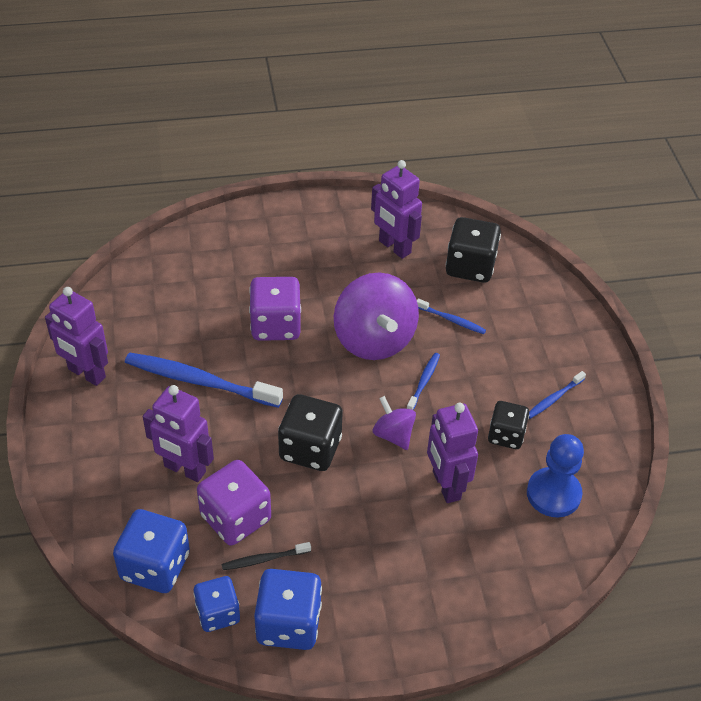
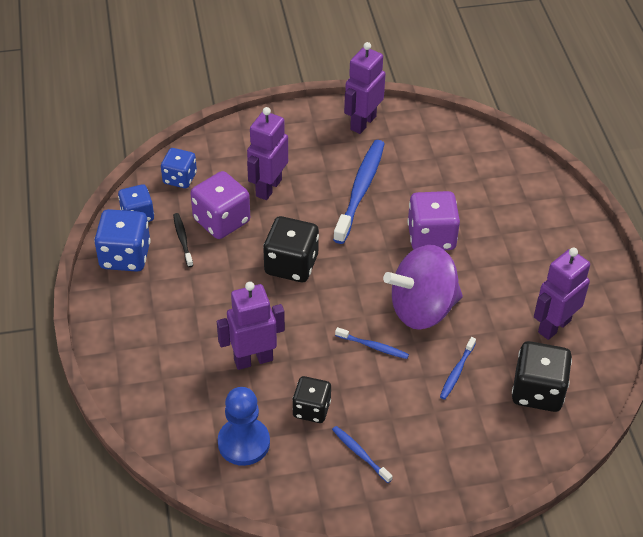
camera: 90 degrees right, 0 degrees up
blue dice [113,509,190,593] -> blue dice [161,148,197,188], size x0.65
purple spinning top [372,396,416,450] -> none

